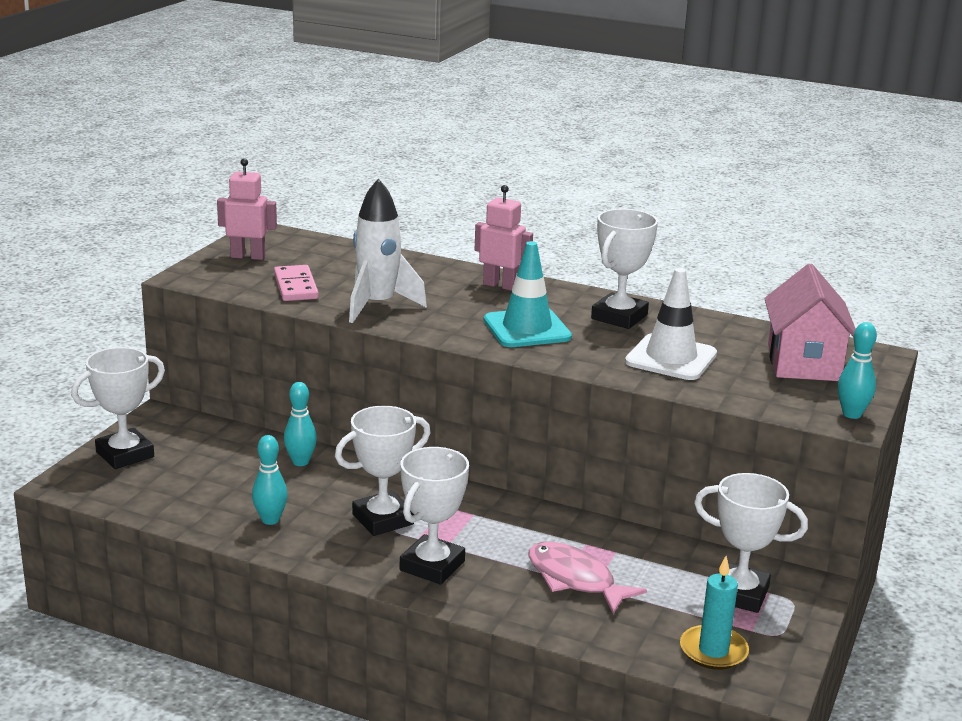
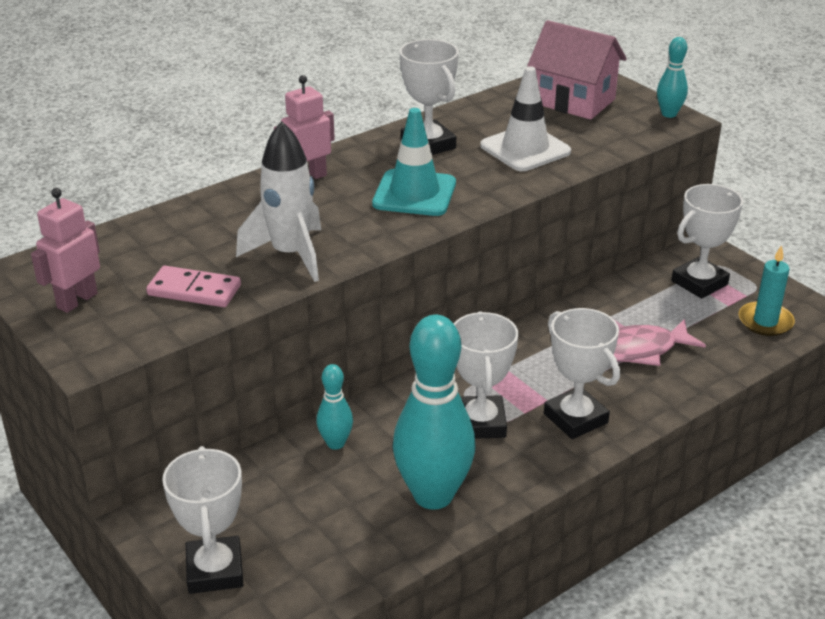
camera: 60 degrees left, 10 degrees up
turquoise bowling pin [252,435,288,525] -> turquoise bowling pin [393,315,475,510], size x2.11

